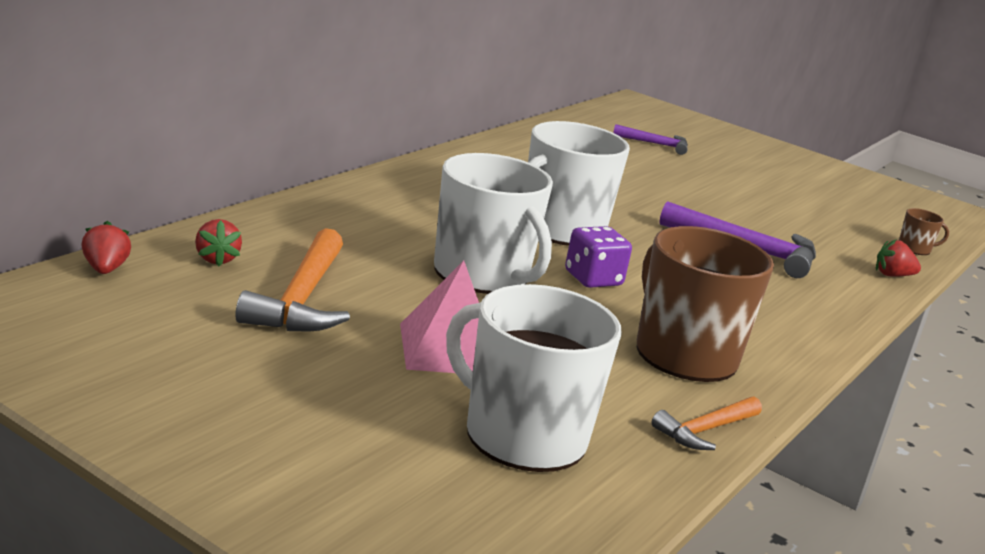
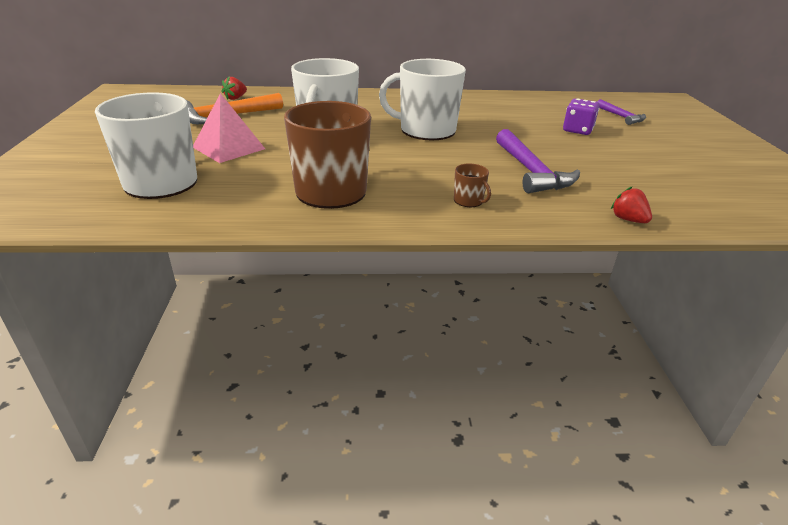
camera: 55 degrees right, 10 degrees up
red strawberry [81,221,131,274] -> none
purple dice [565,226,632,288] -> purple dice moved to [563,98,600,135]
orange hammer [652,397,762,450] -> none
brown mug [899,208,949,255] -> brown mug moved to [454,164,491,207]

